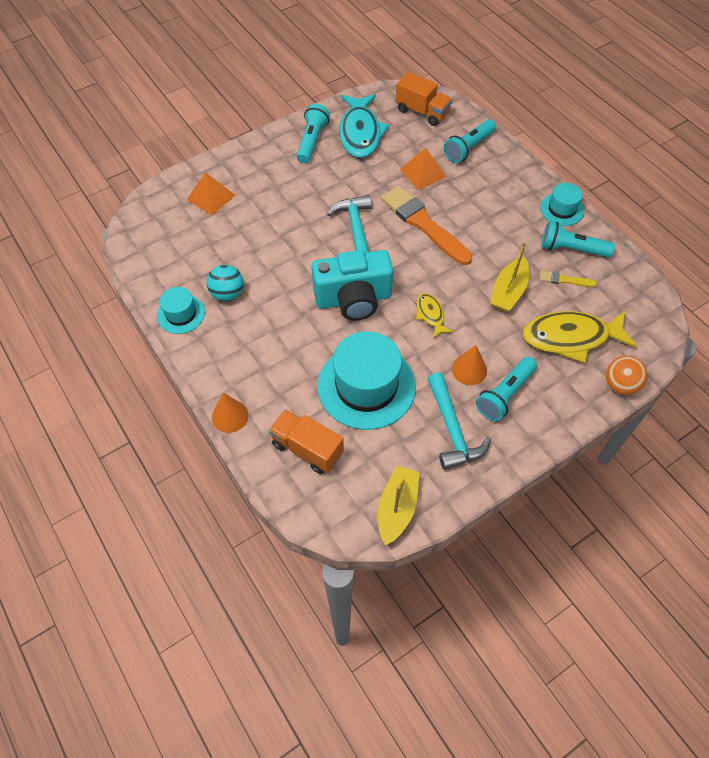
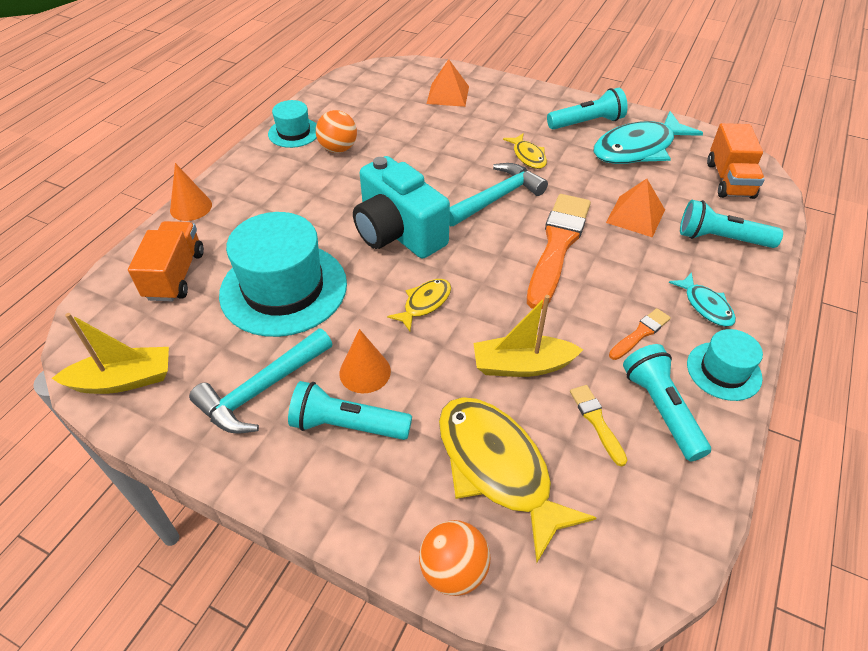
camera: 60 degrees right, 10 degrees down
turquoise ball [207,265,244,302] -> orange ball [316,110,357,153]
none -> yellow fish [503,133,547,169]
none -> orange brush [609,308,671,360]
none -> turquoise fish [668,272,736,327]

